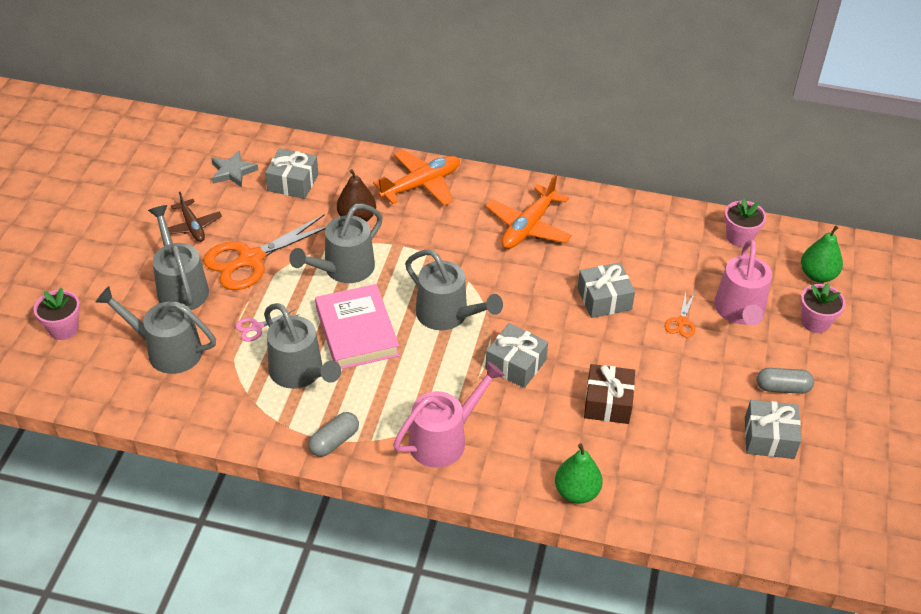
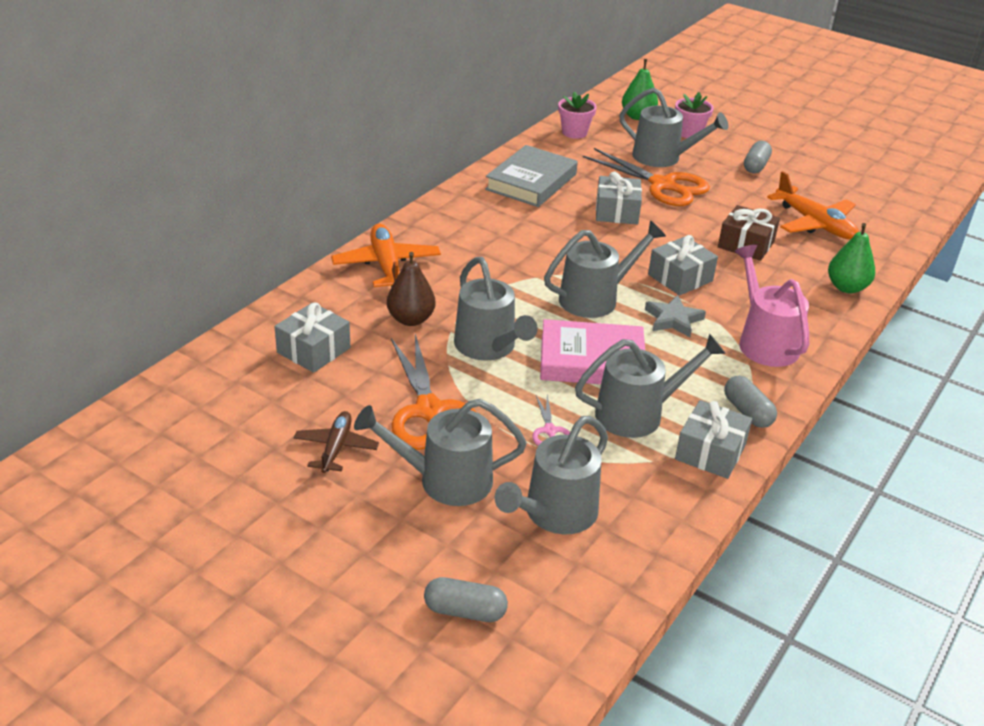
camera: 70 degrees left, 10 degrees down
pink flower pot [34,288,80,340] -> grey capsule [424,577,508,622]
brown plane [168,192,222,242] -> brown plane turned 75 degrees counterclockwise [294,411,379,473]
grey star [211,150,258,187] -> grey star moved to [645,295,706,337]
orange plane [485,174,572,249] -> orange plane moved to [767,171,859,239]
orange scissors [664,293,695,337] -> orange scissors [583,148,710,206], size x2.26
pink watering can [714,240,772,325] -> grey watering can [619,88,728,167]
grey gift [745,400,801,459] -> grey gift moved to [675,400,752,479]
none -> grey book [485,145,578,207]

